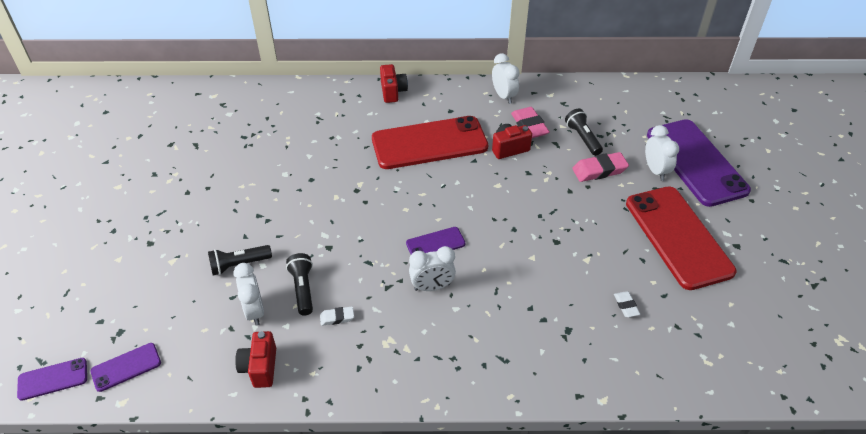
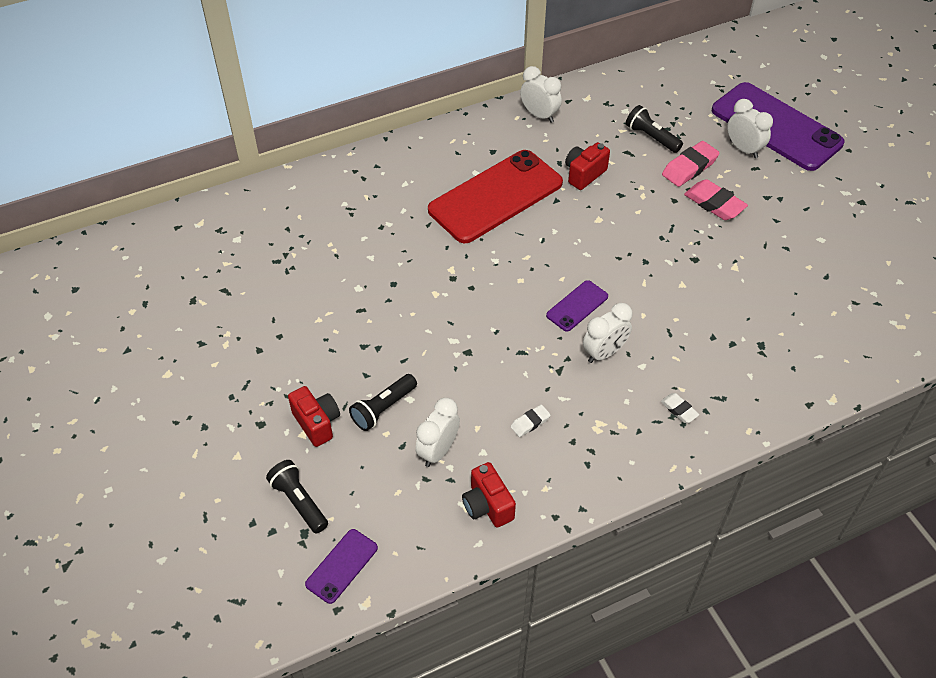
camera: 25 degrees left, 5 degrees up
purple phone [17,358,87,401] -> none
white clock [233,263,264,326] -> white clock turned 105 degrees counterclockwise [415,398,460,467]
black flashlight [286,253,313,316] -> black flashlight moved to [266,460,328,533]
red camera [380,64,408,103] -> red camera moved to [288,386,340,447]
pink eraser [511,107,550,138] -> pink eraser moved to [684,179,748,220]
white eraser [614,291,640,317] -> white eraser moved to [661,393,699,423]
red phone [626,187,736,290] -> none

